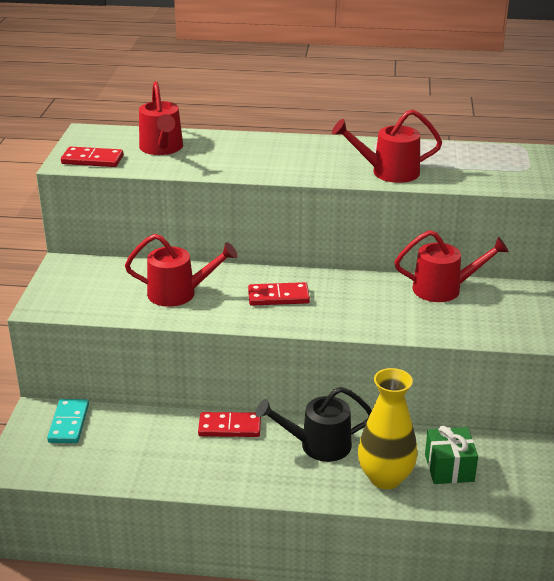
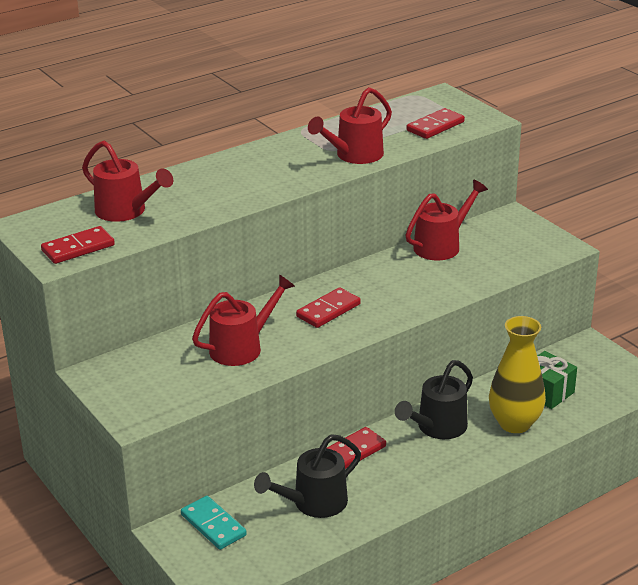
camera: 40 degrees left, 0 degrees up
none -> black watering can [254,434,361,518]
none -> red domino [407,108,465,139]

